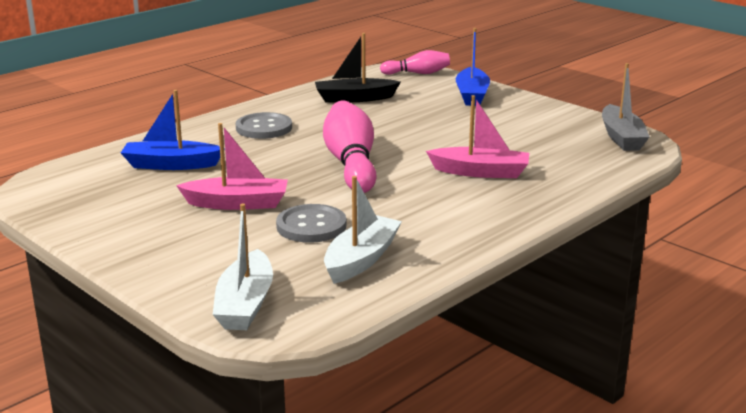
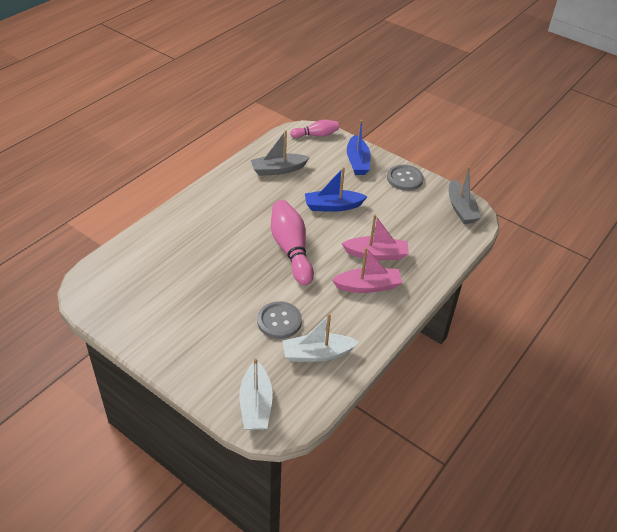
camera: 10 degrees left, 20 degrees up
blue boat [121,90,225,170] -> blue boat moved to [305,167,368,212]
pink boat [176,123,288,210] -> pink boat moved to [332,247,403,293]
grey button [236,112,292,139] -> grey button moved to [387,165,424,191]
black boat [315,33,401,103] -> grey boat [251,130,310,176]
white boat [324,176,402,284] -> white boat turned 120 degrees counterclockwise [282,314,359,362]

